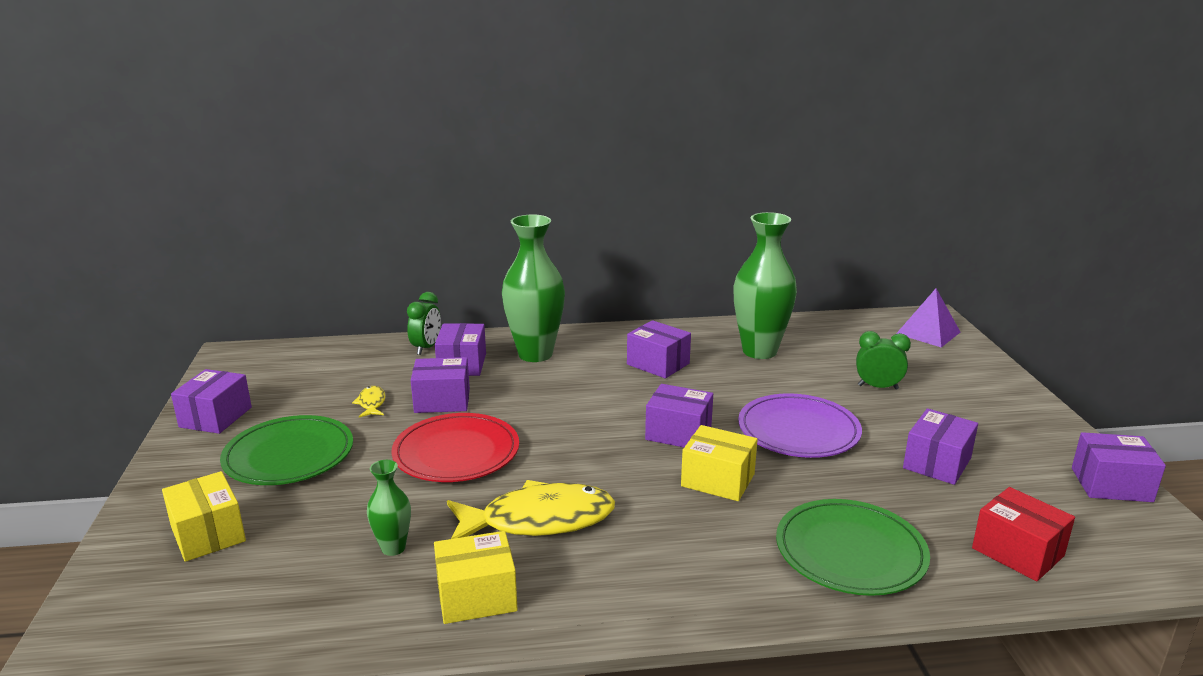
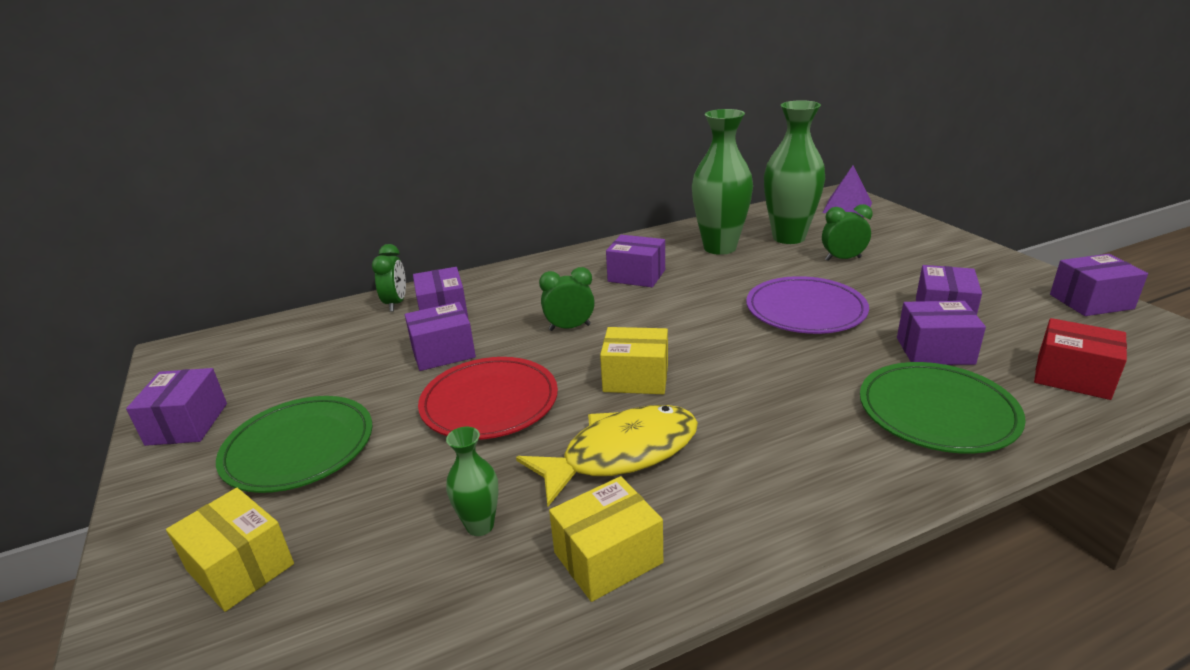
camera: 15 degrees left, 5 degrees up
yellow fish [352,386,385,418] -> none
green vase [502,215,565,362] -> green vase moved to [764,100,825,244]
purple box [645,384,713,447] -> purple box moved to [897,301,986,365]
yellow box [681,425,758,501] -> yellow box moved to [600,327,668,394]
none -> green clock [539,267,595,331]

